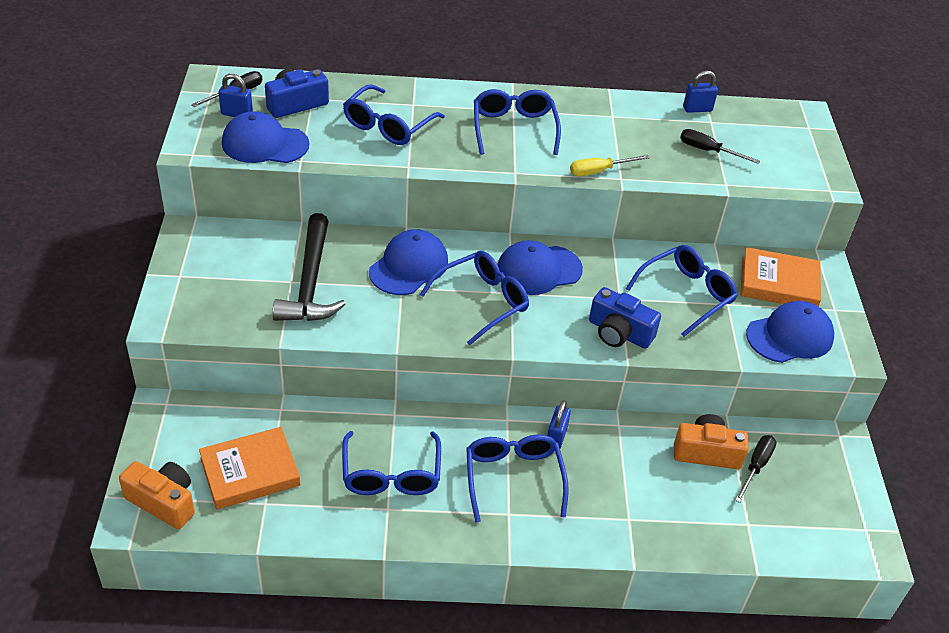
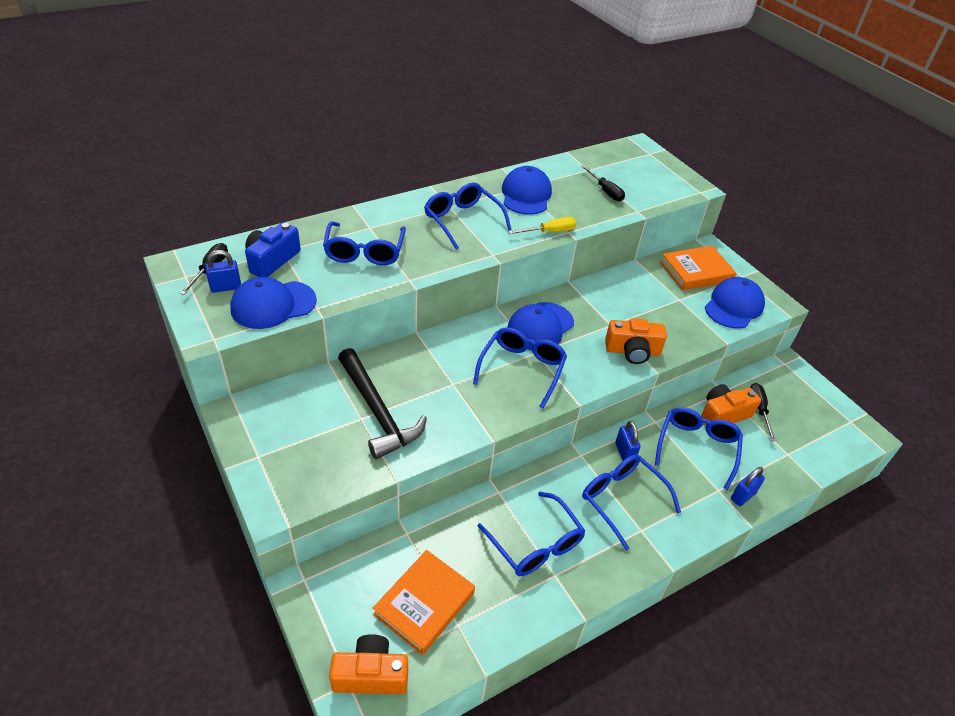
camera: 30 degrees left, 0 degrees up
blue cap [369,229,448,295] -> blue cap moved to [502,166,552,215]
yellow screwdriver [570,155,650,176] -> yellow screwdriver turned 150 degrees counterclockwise [508,217,576,234]
blue camera [589,287,661,349] -> orange camera [605,318,667,364]
blue glasses [626,245,738,337] -> blue glasses moved to [655,407,743,490]
black screwdriver [680,129,760,164] -> black screwdriver turned 120 degrees counterclockwise [581,165,625,201]
blue padlock [683,71,718,113] -> blue padlock moved to [731,467,765,506]

